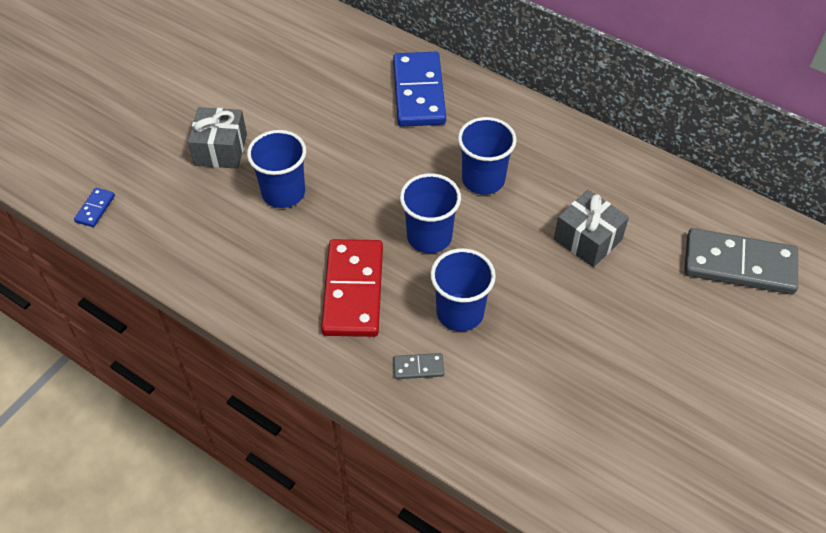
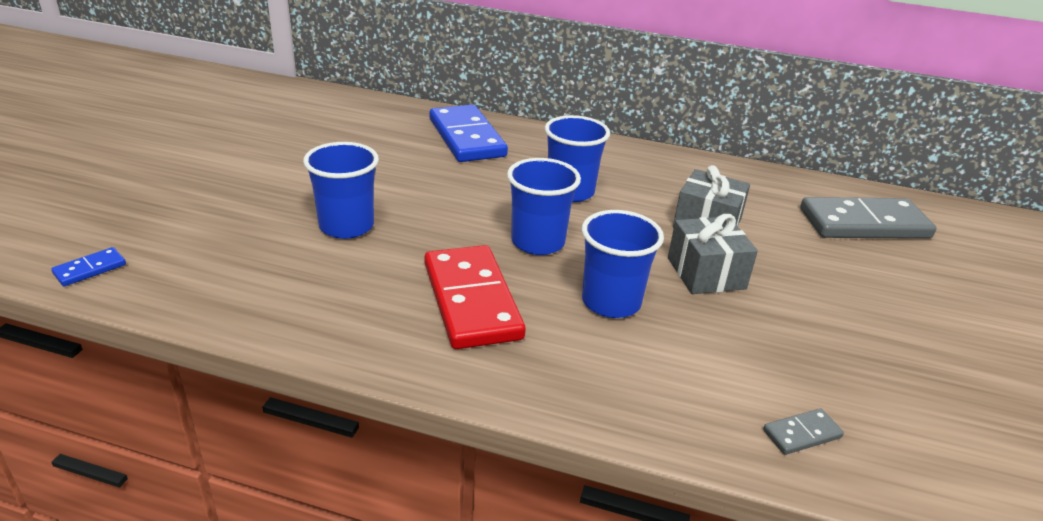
camera: 20 degrees left, 20 degrees down
blue domino [74,188,115,227] -> blue domino turned 45 degrees clockwise [51,247,126,286]
grey gift [188,107,247,169] -> grey gift moved to [668,214,758,294]
grey domino [393,353,444,379] -> grey domino moved to [763,408,844,455]

